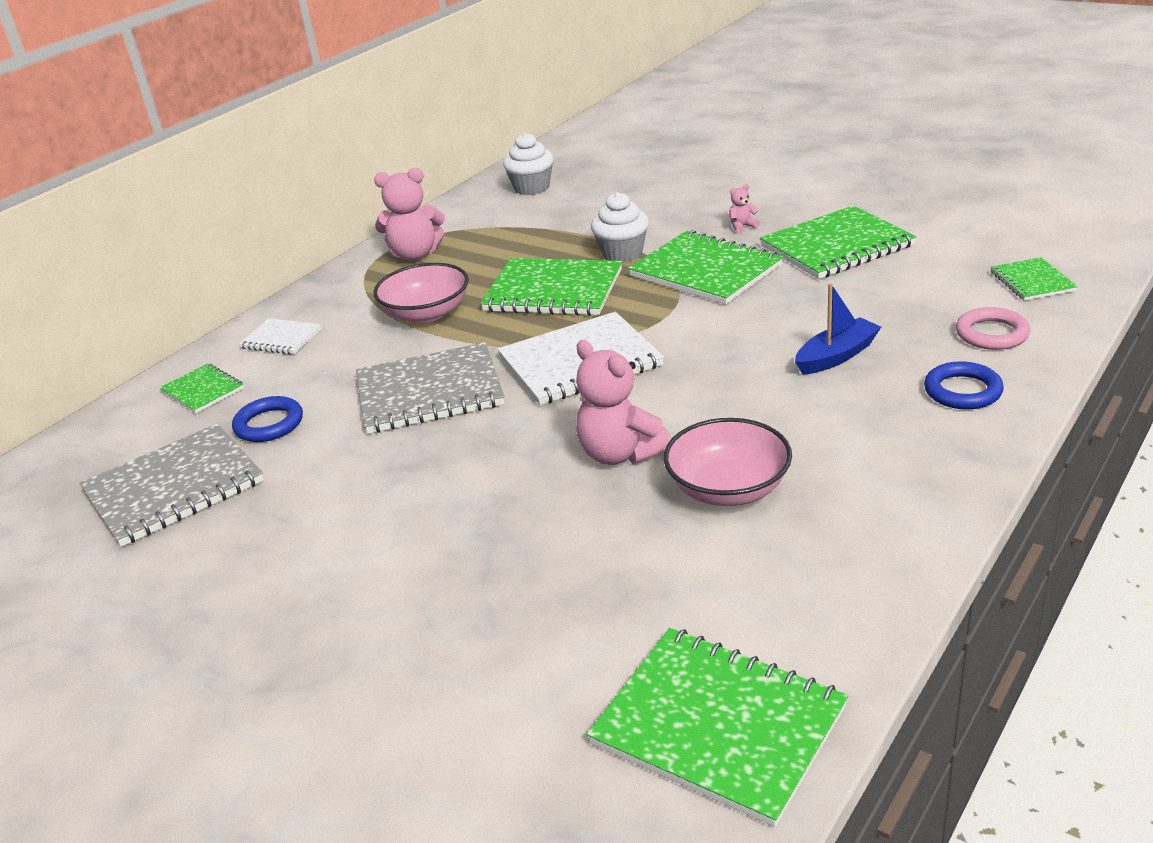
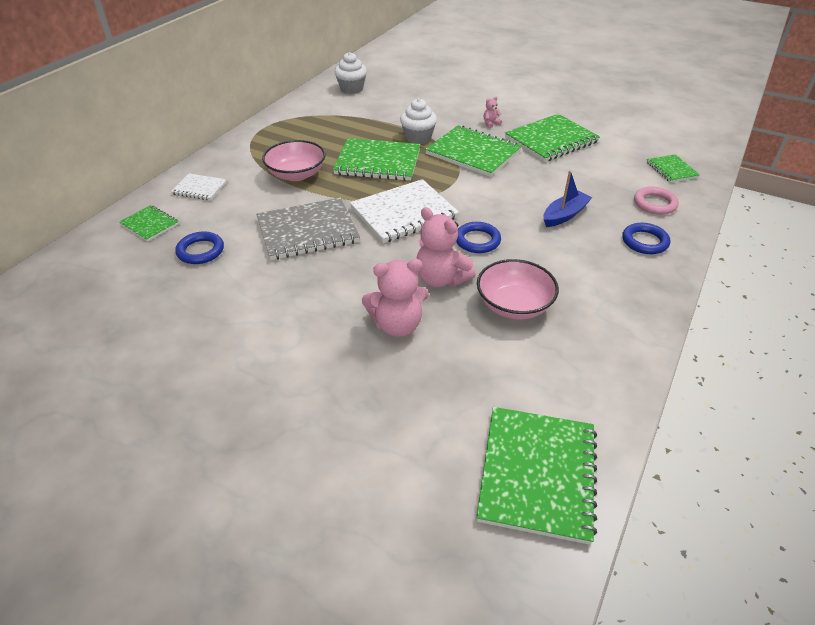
camera: 10 degrees left, 10 degrees up
grey notebook [79,424,264,547] -> none
pink teddy bear [374,168,445,261] -> pink teddy bear moved to [362,259,429,337]
green notebook [587,628,848,827] -> green notebook turned 75 degrees clockwise [476,407,597,545]
none -> blue ring [456,222,501,253]

